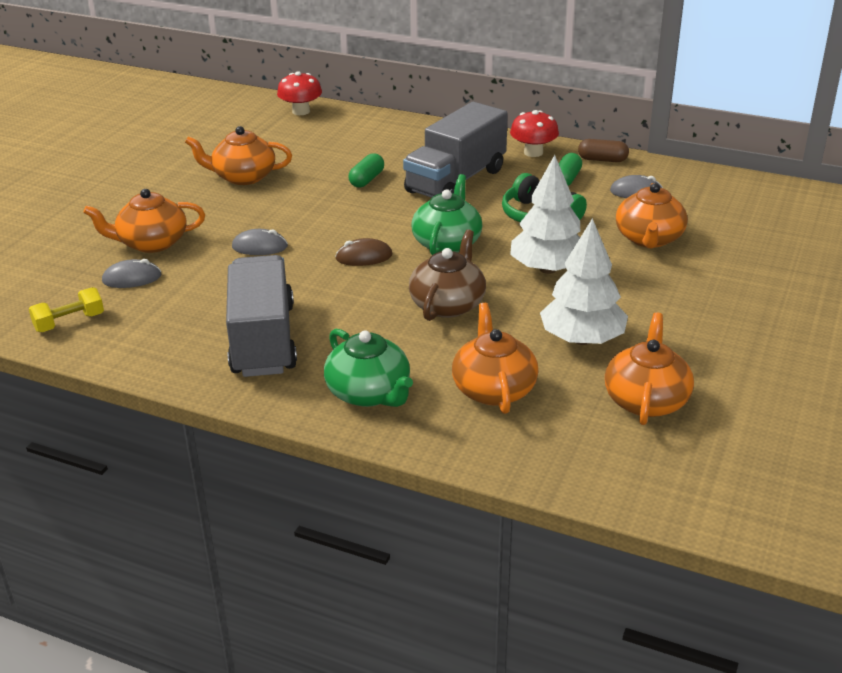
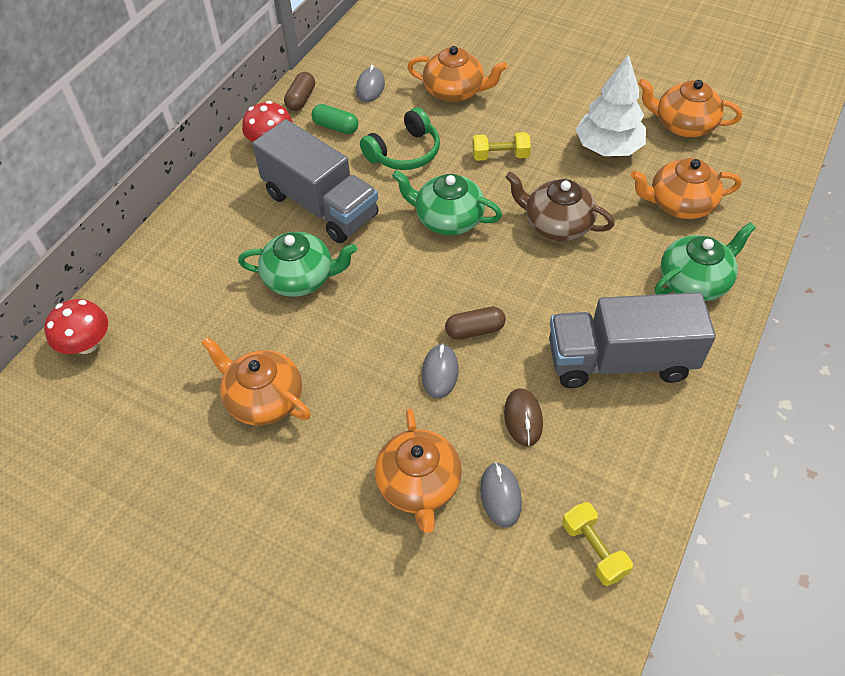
camera: 85 degrees left, 20 degrees up
orange teapot [185,126,292,185] -> orange teapot turned 120 degrees clockwise [201,337,311,426]
brown mouse [335,238,392,266] -> brown mouse moved to [504,388,543,447]
green capsule [348,153,384,187] -> green teapot [238,232,357,297]
white tree [510,155,580,274] -> yellow dumbbell [472,132,531,161]
none -> brown capsule [445,307,506,340]

